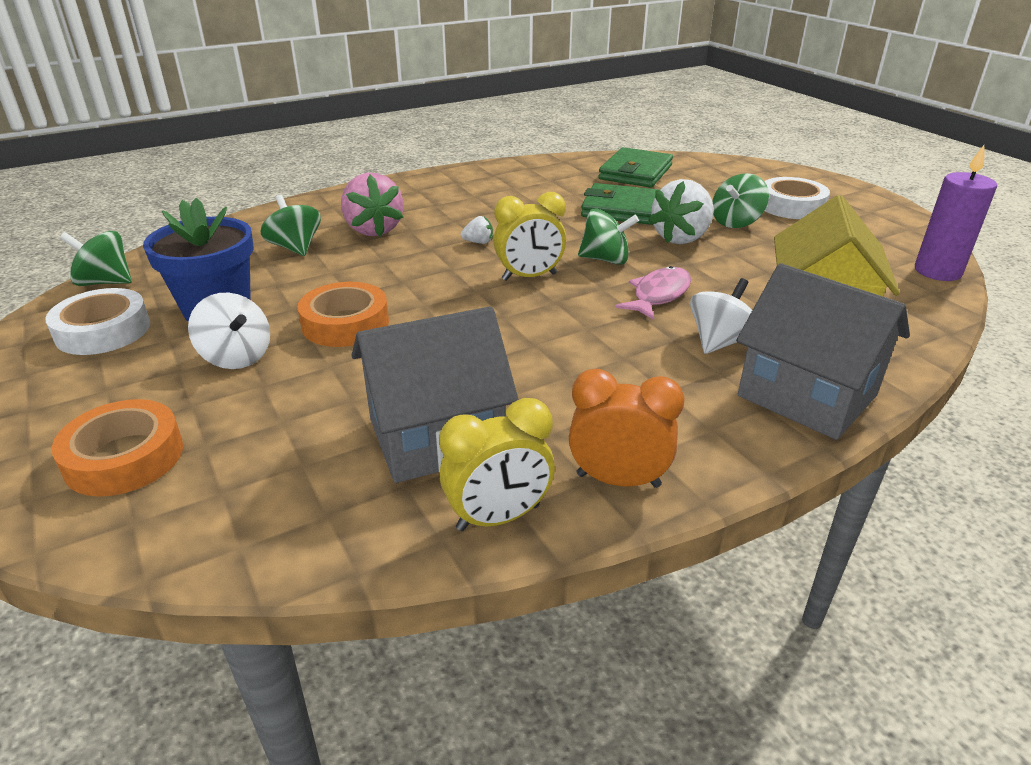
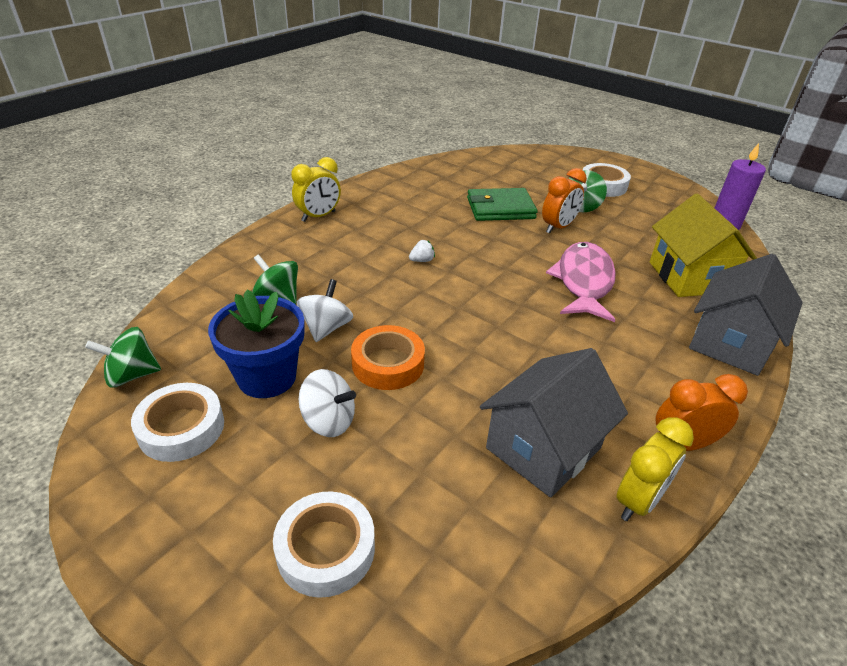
camera: 25 degrees left, 5 degrees up
orange tape [52,399,183,497] -> white tape [273,491,375,598]
pink strawberry [341,173,403,237] -> none
yellow clock [494,192,566,281] -> yellow clock moved to [291,157,341,222]
green spinning top [578,209,639,265] -> none
green wallet [598,147,673,188] -> none
pink fish [615,266,691,320] -> pink fish [546,242,616,322], size x1.62
white strawberry [648,179,714,244] -> orange clock [542,168,587,234]
white spinning top [690,278,752,354] -> white spinning top moved to [297,279,353,342]
grey house [736,263,910,440] -> grey house turned 75 degrees counterclockwise [689,254,803,376]

